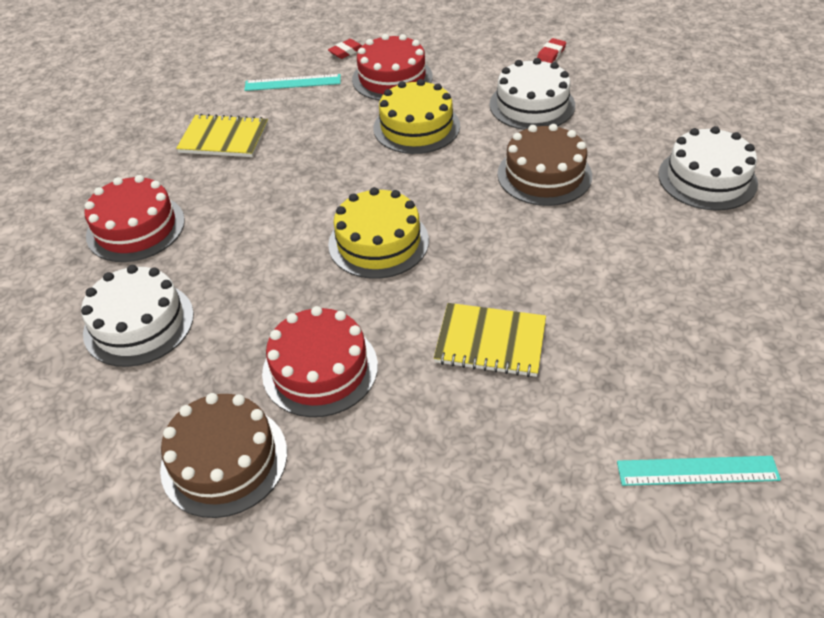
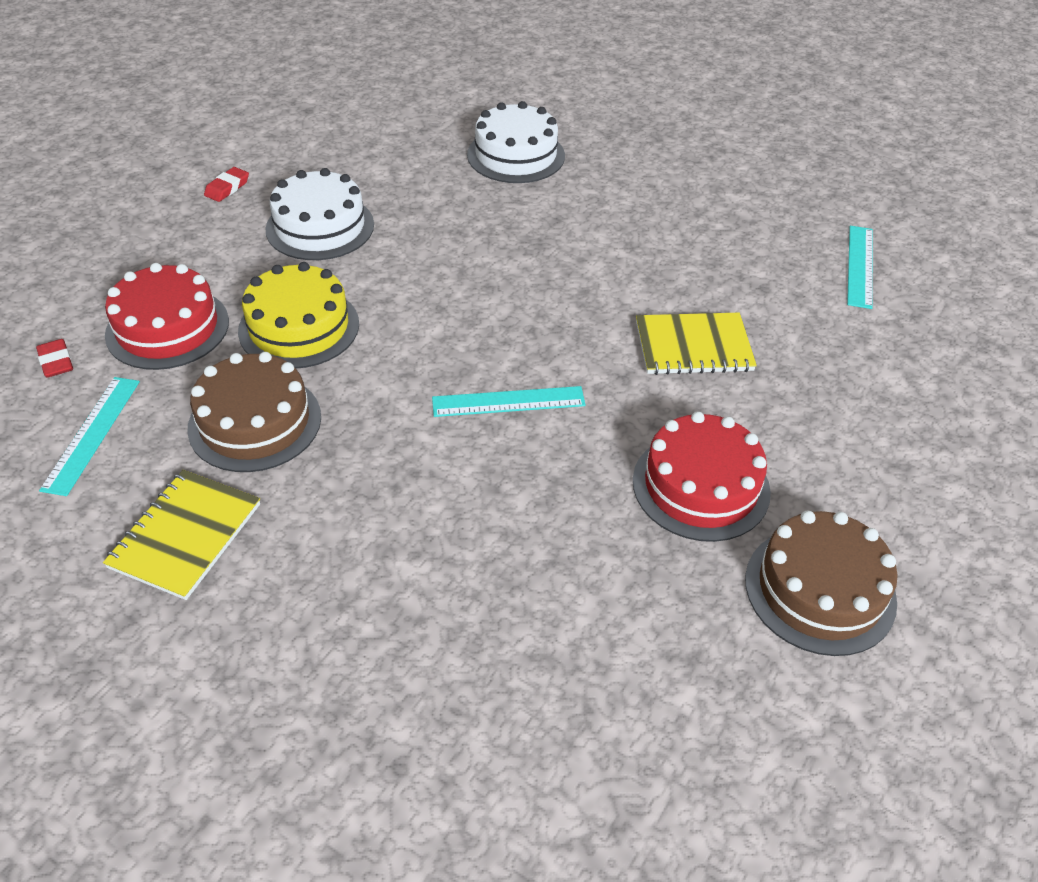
camera: 80 degrees left, 0 degrees up
white cake [81,265,194,367] -> none
red cake [84,175,185,262] -> none
yellow cake [328,187,429,279] -> turquoise ruler [432,386,586,417]
yellow notebook [434,303,546,377] -> yellow notebook turned 60 degrees clockwise [636,313,757,375]
brown cake [497,124,592,206] -> brown cake moved to [187,352,321,472]
red eraser [537,38,566,63] -> red eraser turned 75 degrees clockwise [204,167,249,202]

